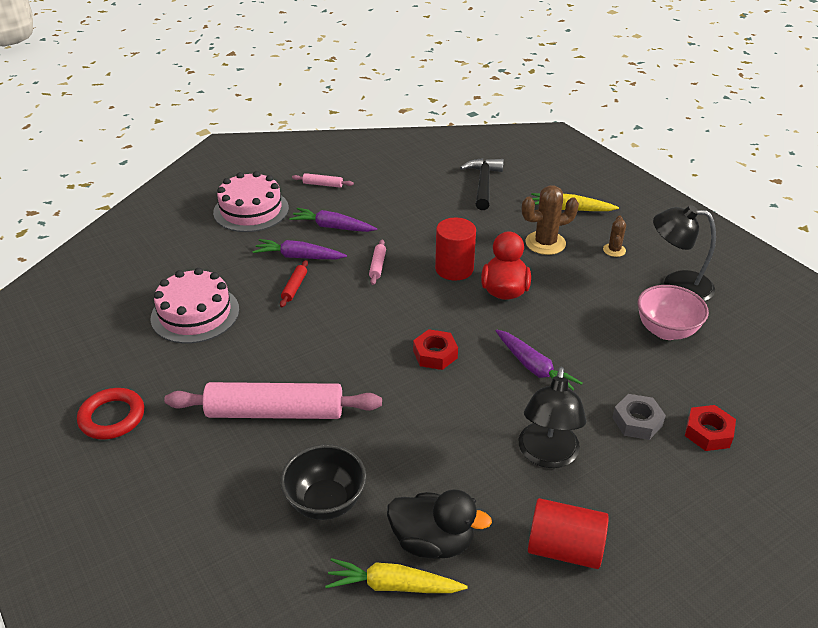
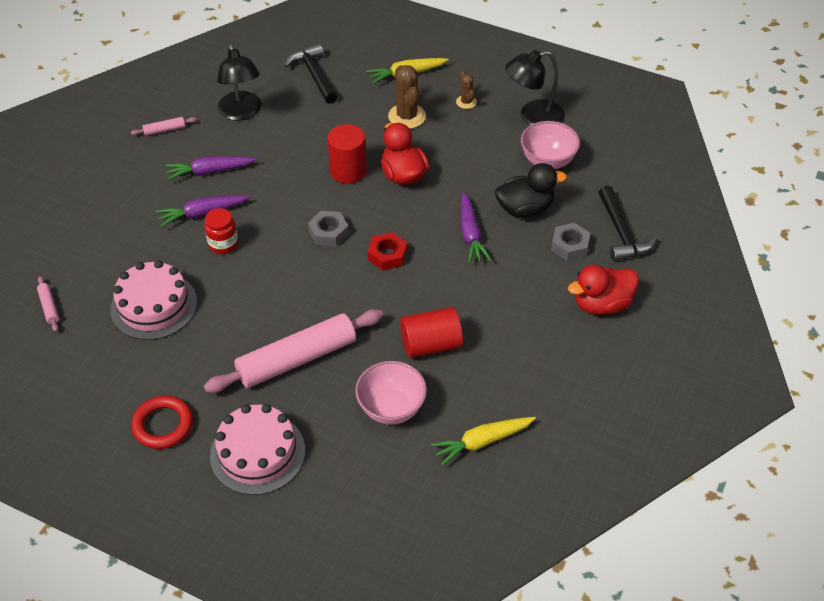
camera: 30 degrees left, 10 degrees up
pink cake [213,171,289,232] -> pink cake moved to [210,404,305,495]
red rolling pin [280,260,308,307] -> red jar [204,208,238,254]
black bowl [280,444,366,520] -> pink bowl [355,361,427,425]
pink rolling pin [369,240,386,285] -> pink rolling pin moved to [37,276,59,332]
black duck [387,489,492,559] -> black duck moved to [495,163,567,218]
purple carrot [496,330,583,390] -> purple carrot turned 60 degrees clockwise [461,192,491,264]
black lamp [519,366,587,468] -> black lamp moved to [217,43,262,120]
brown cactus [522,185,579,255] -> brown cactus turned 60 degrees counterclockwise [388,65,426,129]
red cylinder [528,498,609,569] -> red cylinder moved to [400,307,463,358]
red nut [685,405,736,451] -> black hammer [599,186,657,261]
none -> grey nut [308,211,349,246]
none -> red duck [568,265,639,315]

